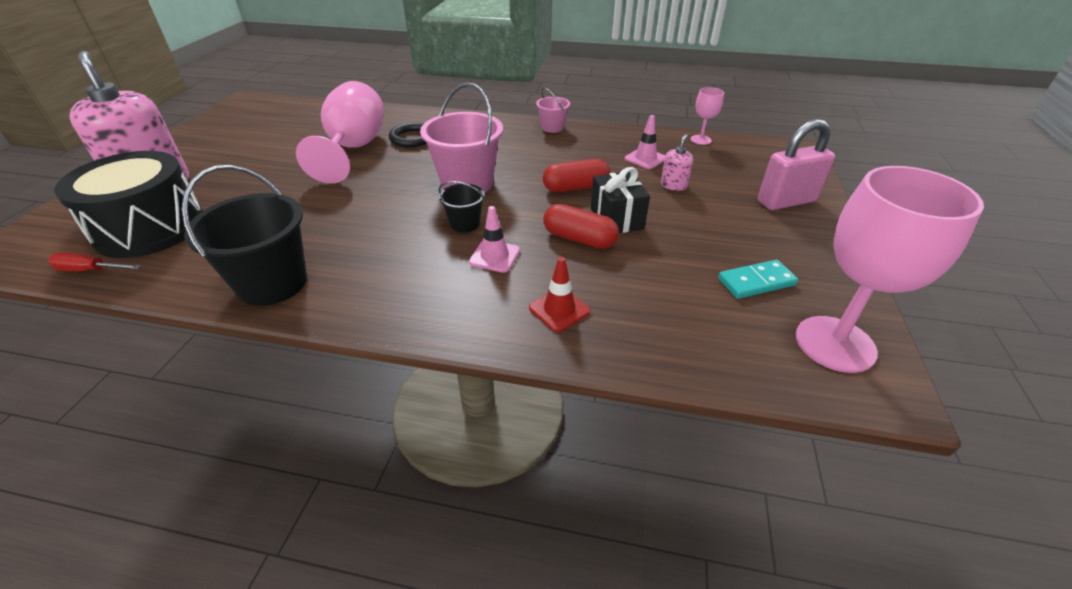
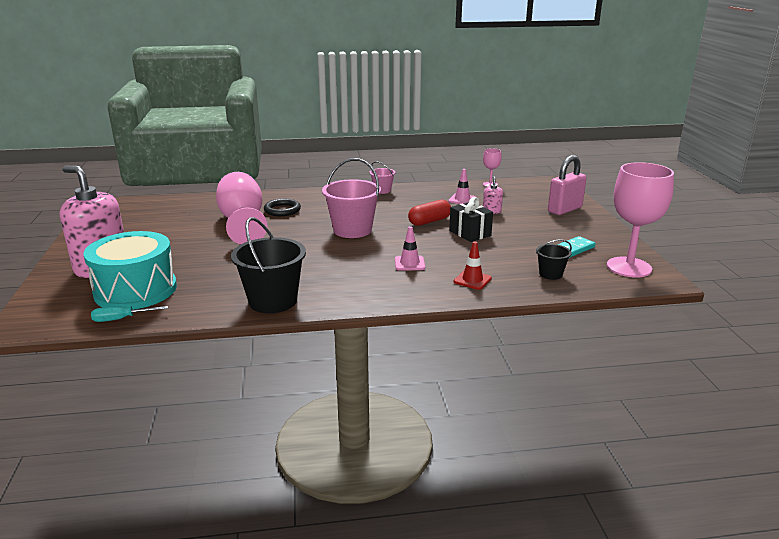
camera: 20 degrees left, 15 degrees down
red screwdriver [48,252,141,271] -> turquoise screwdriver [91,306,168,322]
black drum [54,151,203,258] -> turquoise drum [83,231,177,310]
black bucket [438,181,485,233] -> black bucket moved to [536,240,572,280]
red capsule [543,204,619,249] -> none

